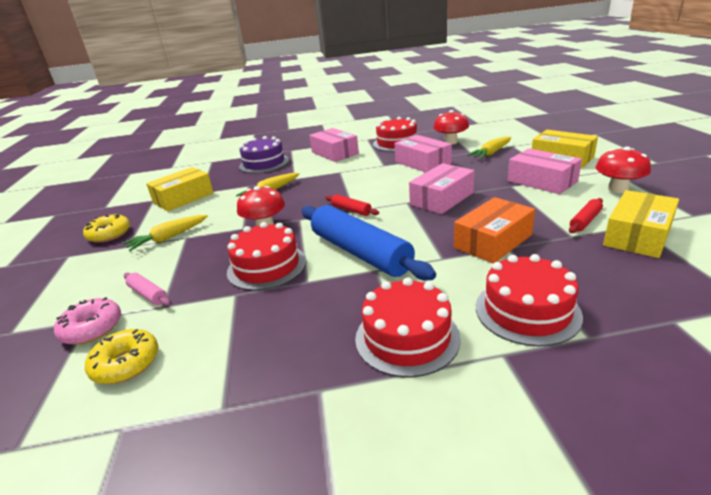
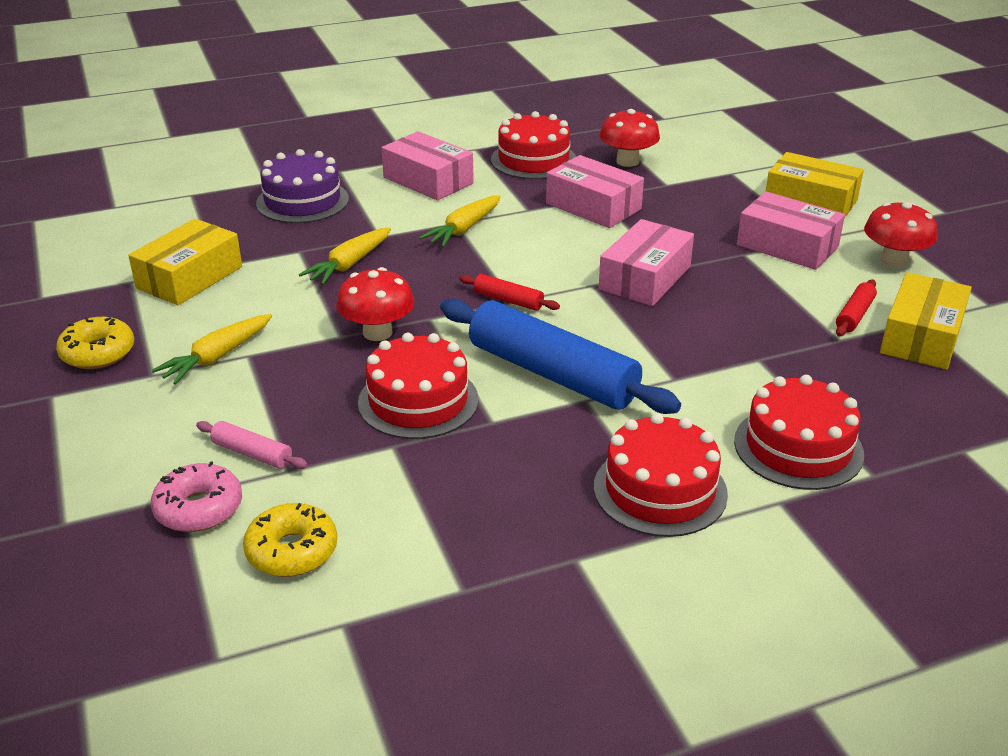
camera: 15 degrees left, 5 degrees up
orange box [454,197,535,263] -> none
yellow carrot [467,136,511,159] -> yellow carrot moved to [419,195,501,247]

